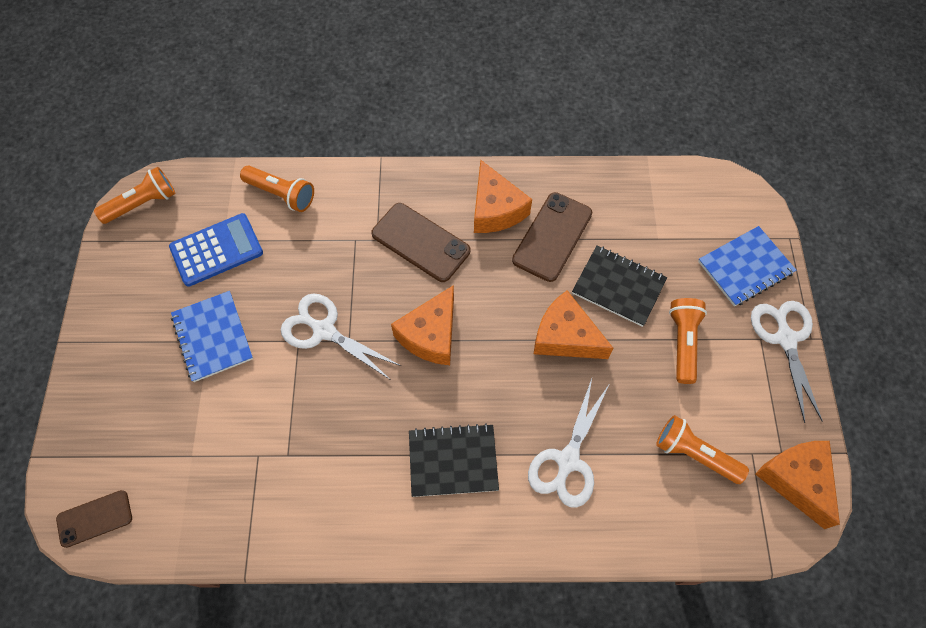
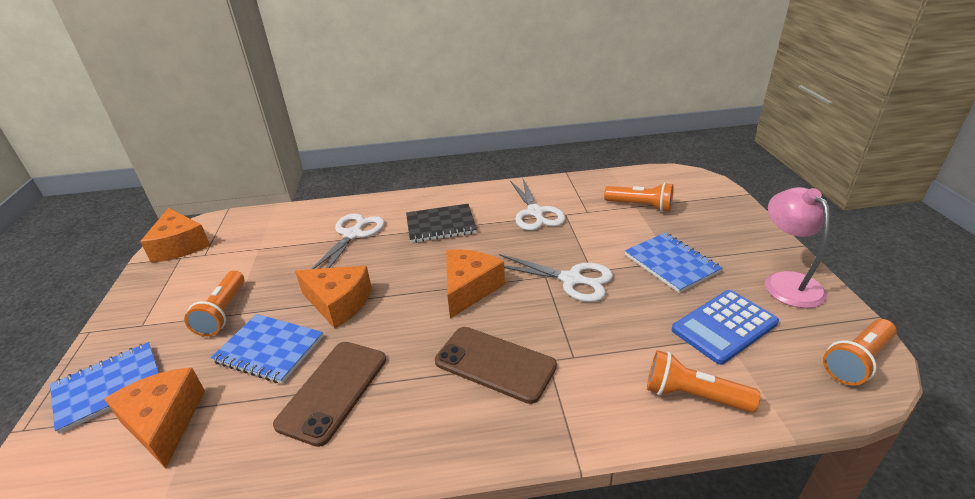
camera: 175 degrees right, 30 degrees down
brown phone [56,490,132,548] -> none
orange cheese [474,160,532,233] -> orange cheese moved to [104,368,205,468]
black notebook [572,245,667,327] -> blue notebook [211,314,323,384]
orange flashlight [656,415,749,484] -> orange flashlight moved to [604,182,674,212]
white scissors [751,301,823,423] -> white scissors moved to [510,179,566,231]
none -> pink lamp [765,187,830,308]

